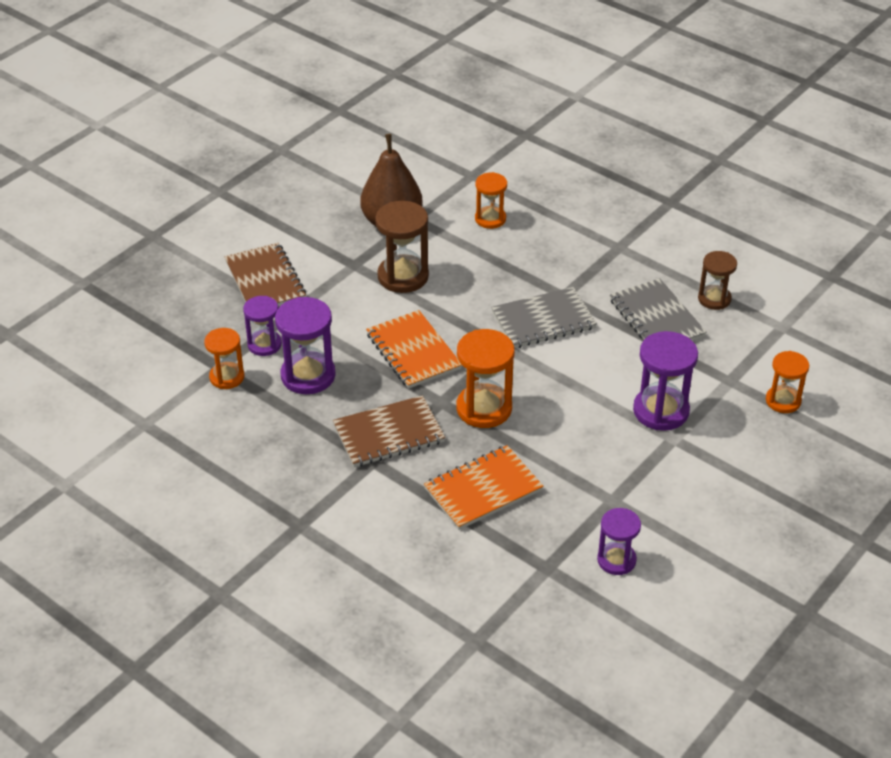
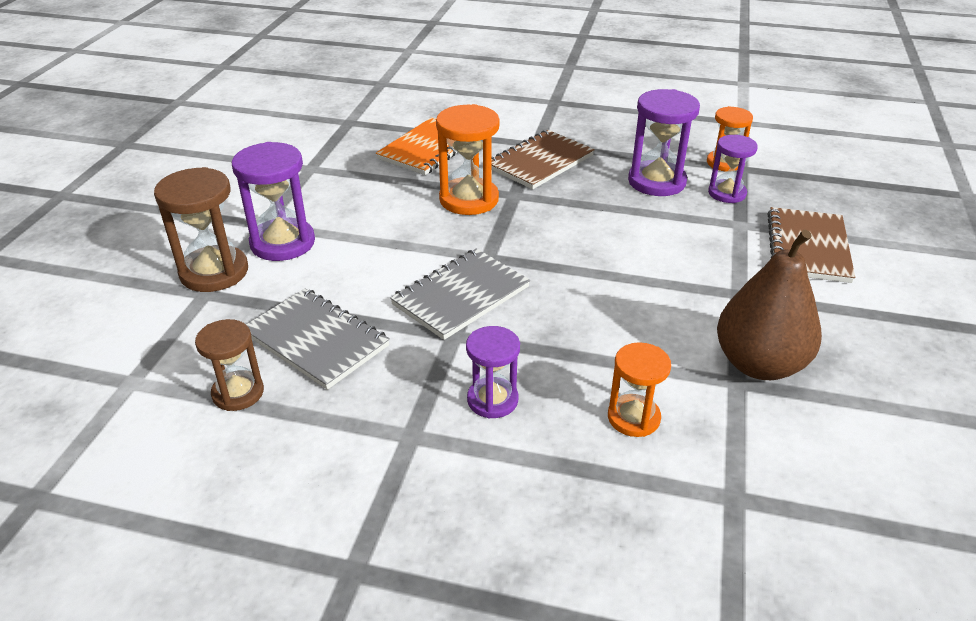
camera: 155 degrees right, 5 degrees down
brown notebook [224,243,306,306] -> brown notebook turned 60 degrees clockwise [767,207,855,283]
orange notebook [366,310,462,389] -> none
brown hourglass [375,201,429,293] -> brown hourglass moved to [154,167,248,292]
purple hourglass [597,508,641,575] -> purple hourglass moved to [466,326,520,418]
orange hourglass [766,351,809,413] -> none

